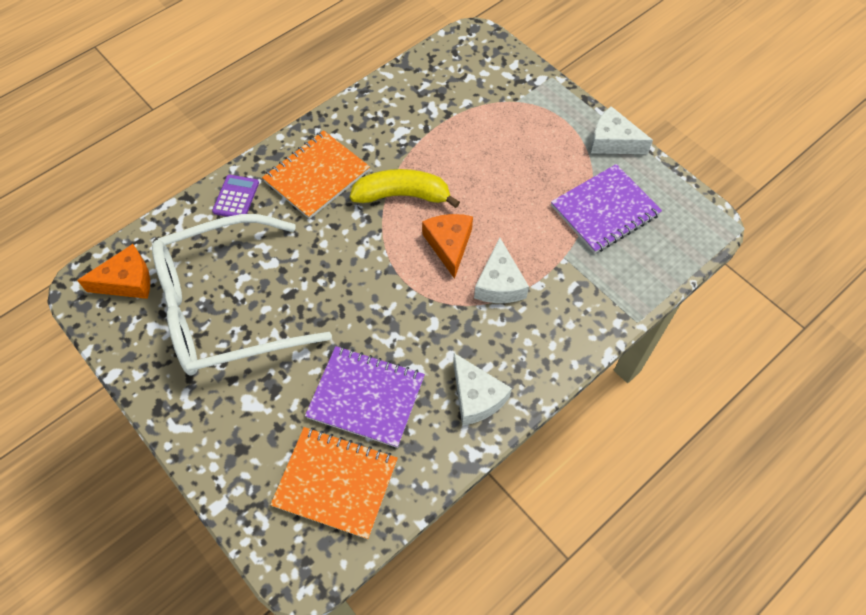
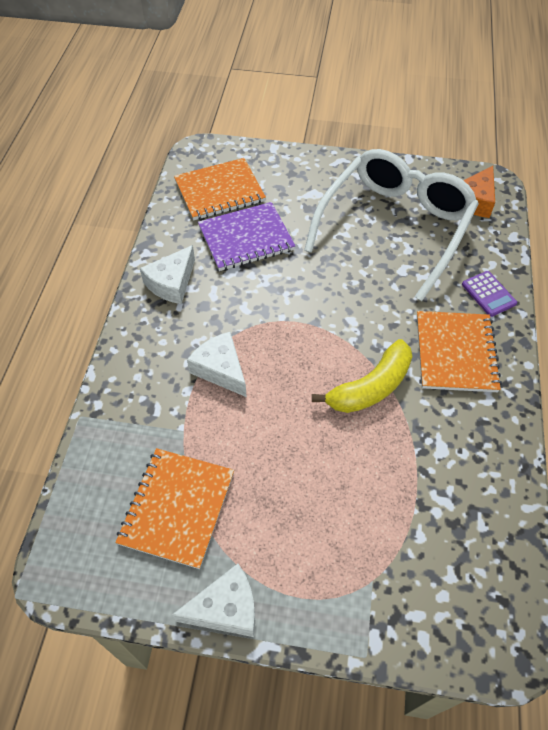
camera: 140 degrees right, 5 degrees down
orange cheese [422,214,473,279] -> none
white cheese [453,353,512,426] -> white cheese turned 75 degrees counterclockwise [140,245,195,304]
purple notebook [551,164,662,254] -> orange notebook [115,448,234,569]

